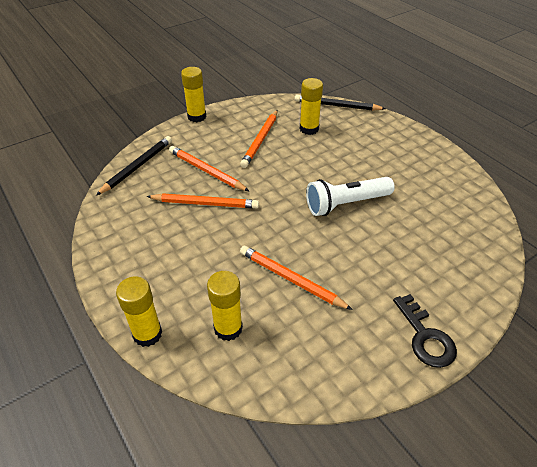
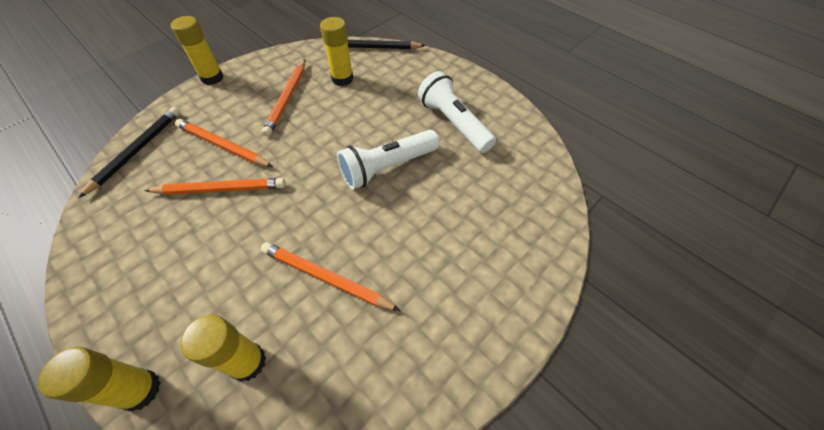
camera: 10 degrees left, 10 degrees up
black key [393,294,457,368] -> none
none -> white flashlight [418,71,496,153]

